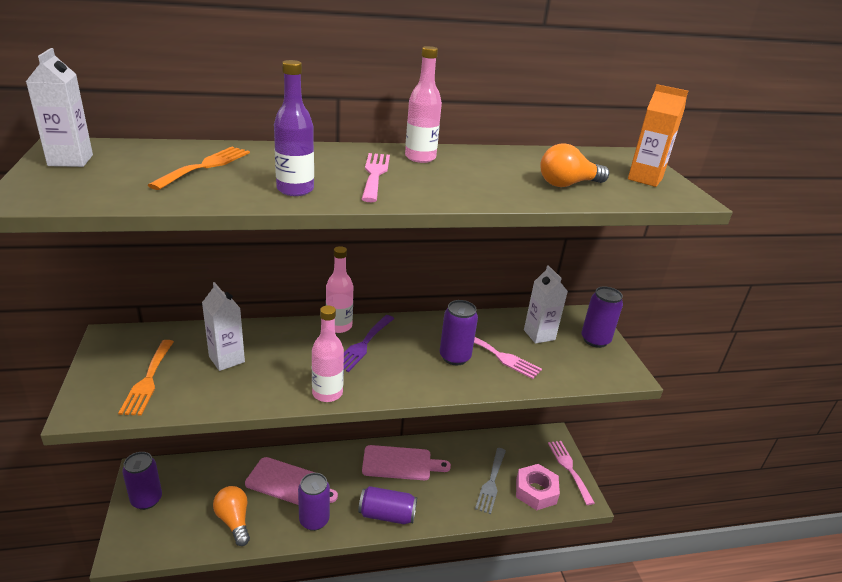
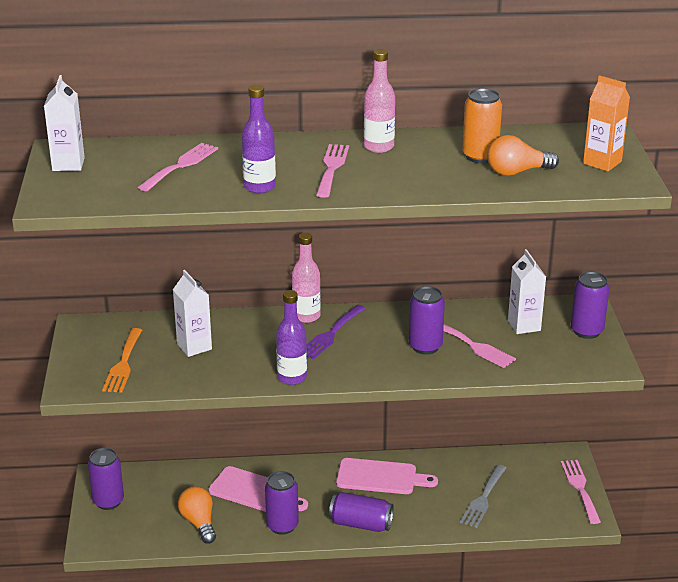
camera: 10 degrees right, 0 degrees up
orange fork [148,147,250,190] -> pink fork [138,143,218,191]
pink bottle [312,305,344,402] -> purple bottle [276,290,307,385]
pink nut [516,464,560,510] -> none
none -> orange can [462,88,502,163]

